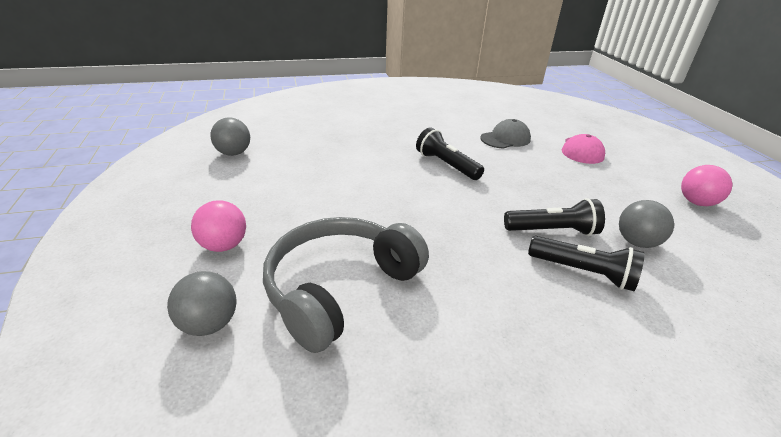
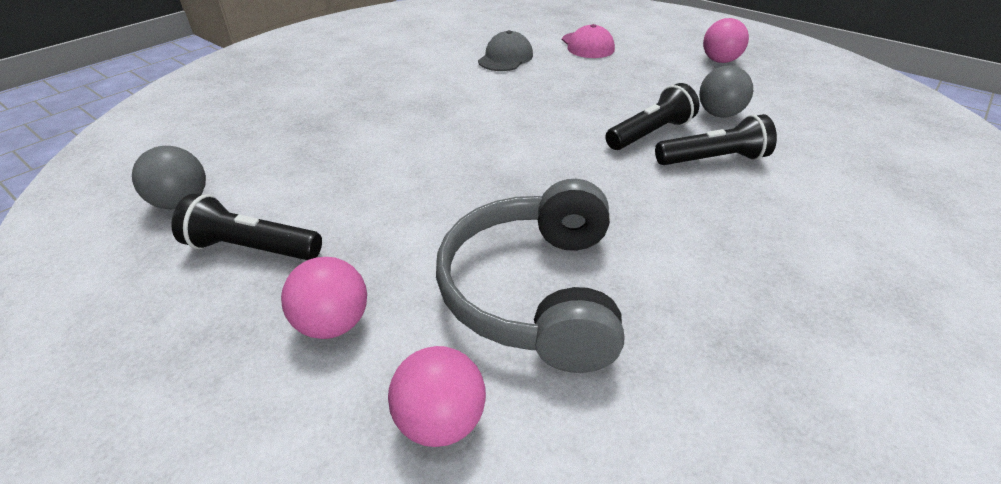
camera: 35 degrees left, 5 degrees up
grey ball [167,271,237,336] -> pink ball [388,346,486,447]
black flashlight [416,127,484,180] -> black flashlight moved to [171,194,322,260]

